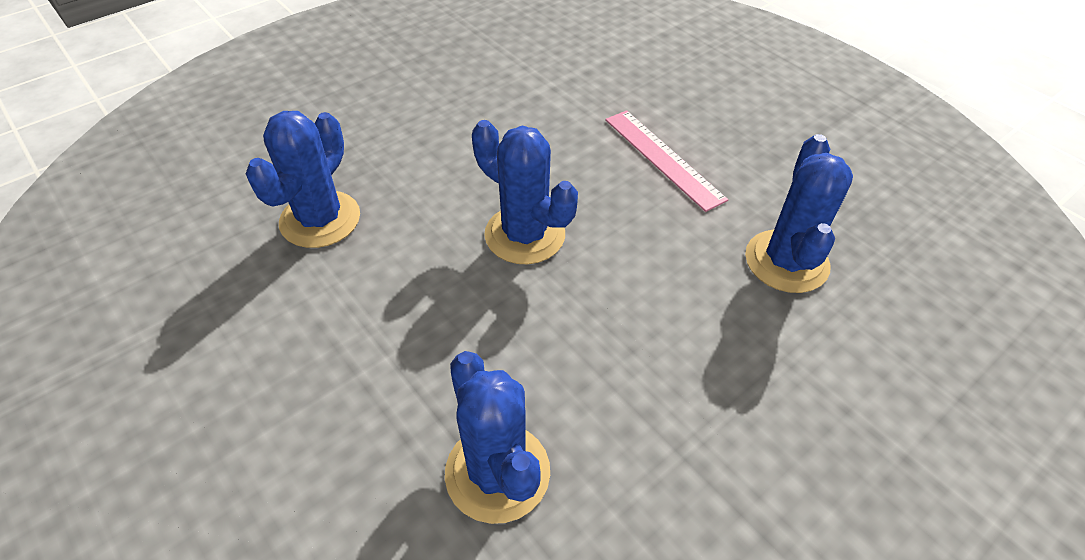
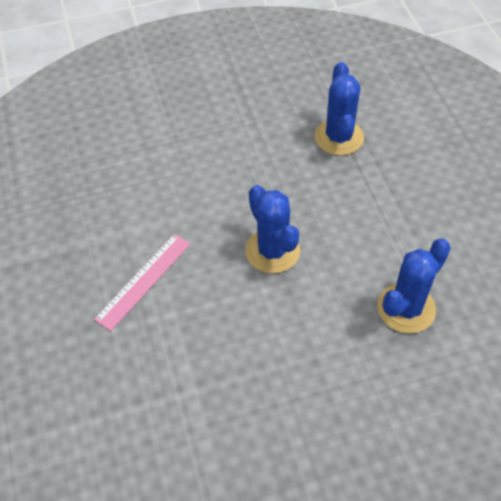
camera: 155 degrees left, 5 degrees up
pink ruler [605,110,728,212] -> pink ruler turned 45 degrees clockwise [94,234,191,331]
blue cactus [745,134,853,293] -> none

